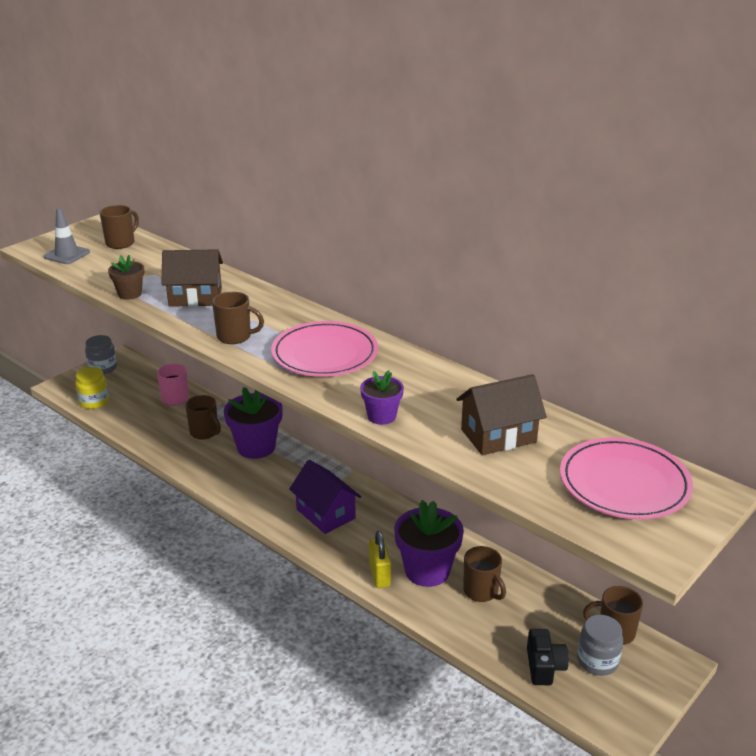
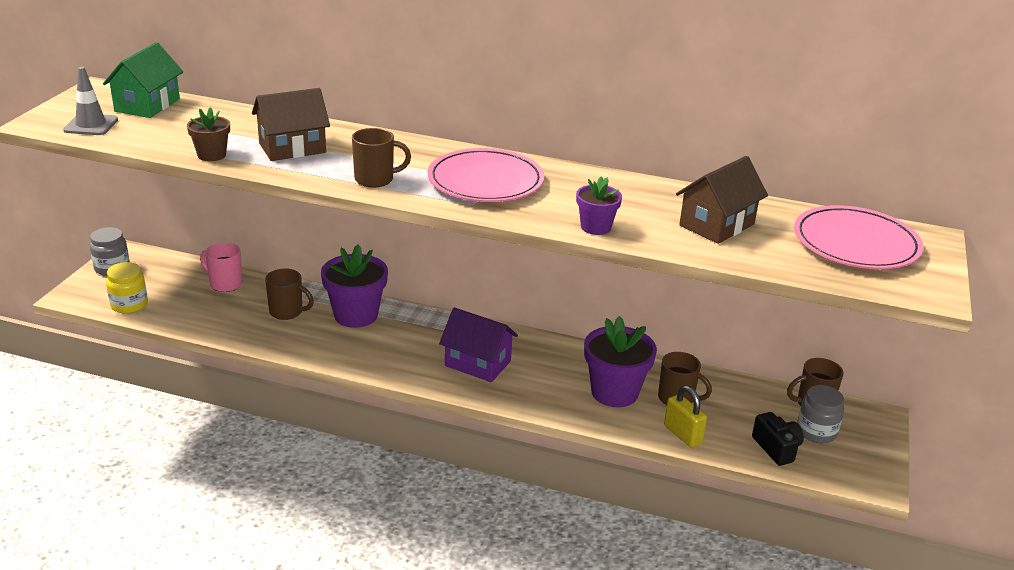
camera: 25 degrees left, 0 degrees up
brown mug [100,205,139,249] -> green house [103,42,183,118]
yellow padlock [369,531,391,588] -> yellow padlock moved to [664,386,707,448]

